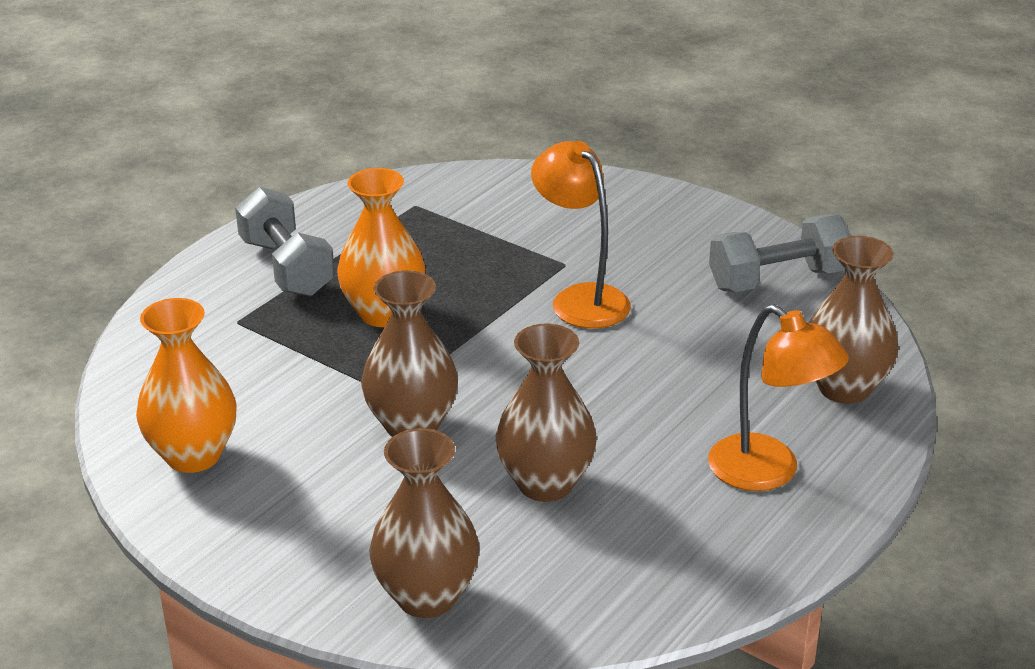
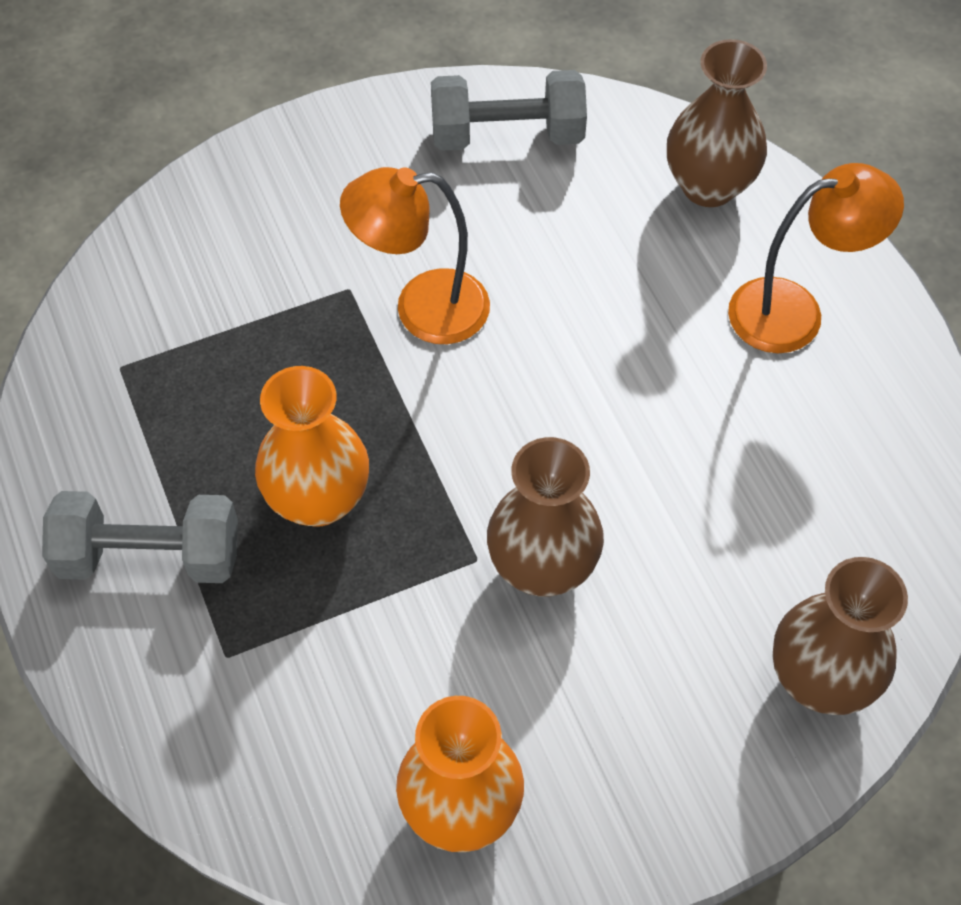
camera: 60 degrees left, 25 degrees up
brown vase [496,323,597,502] -> none
grey dumbbell [709,214,851,292] -> grey dumbbell turned 75 degrees clockwise [431,70,587,151]

